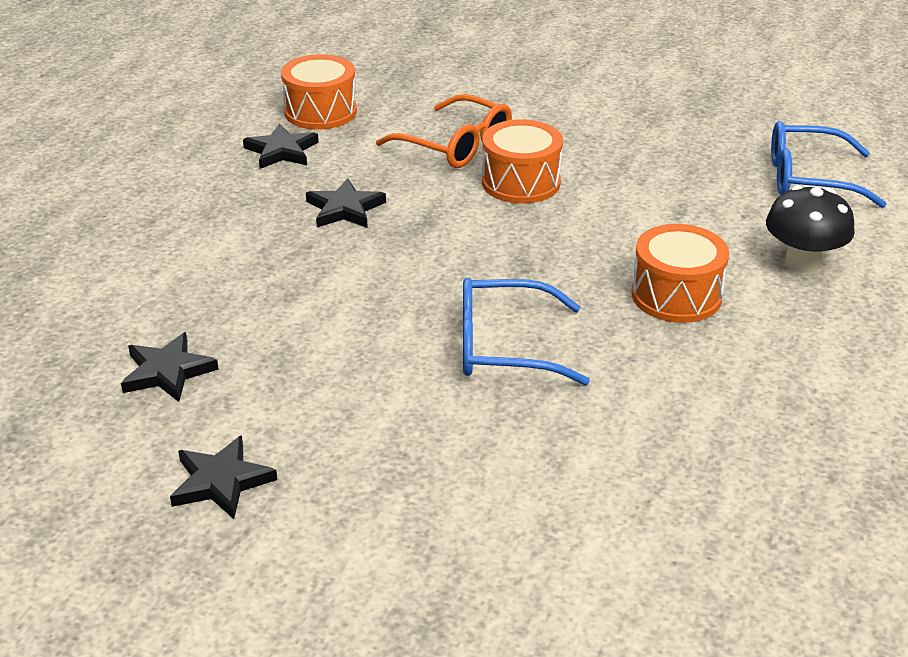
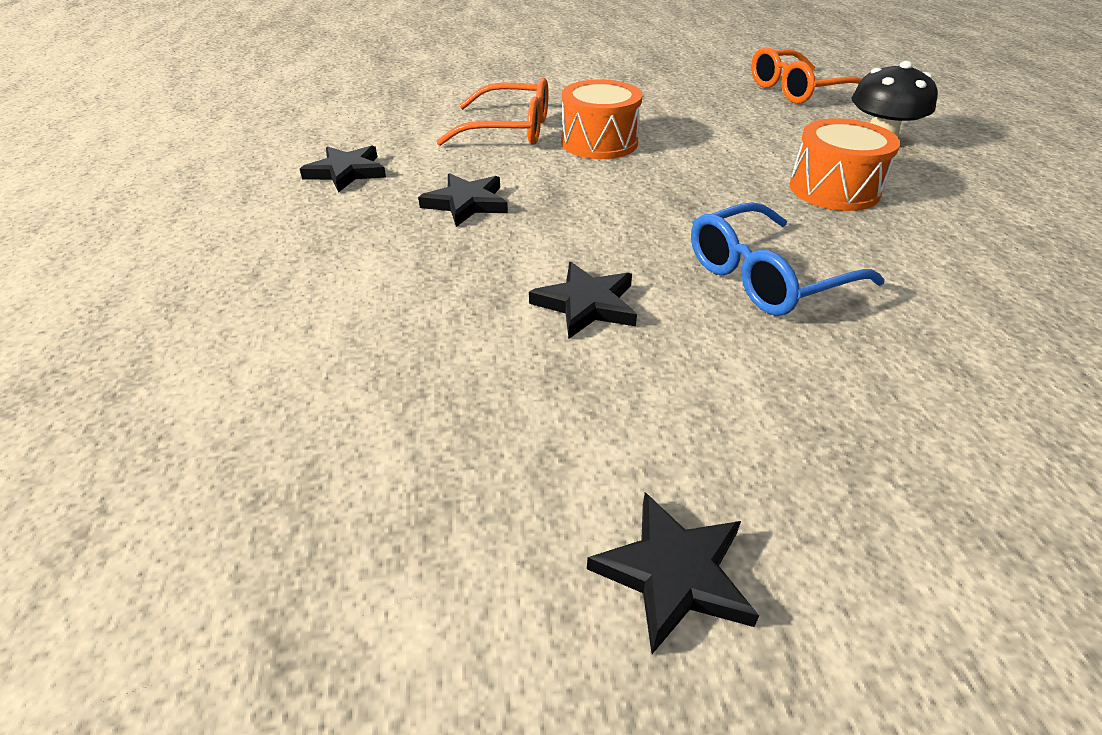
camera: 30 degrees left, 5 degrees up
black star [121,332,219,402] -> black star moved to [529,262,637,339]
orange drum [281,54,357,130] -> none
blue glasses [771,121,886,208] -> orange glasses [751,47,862,104]

